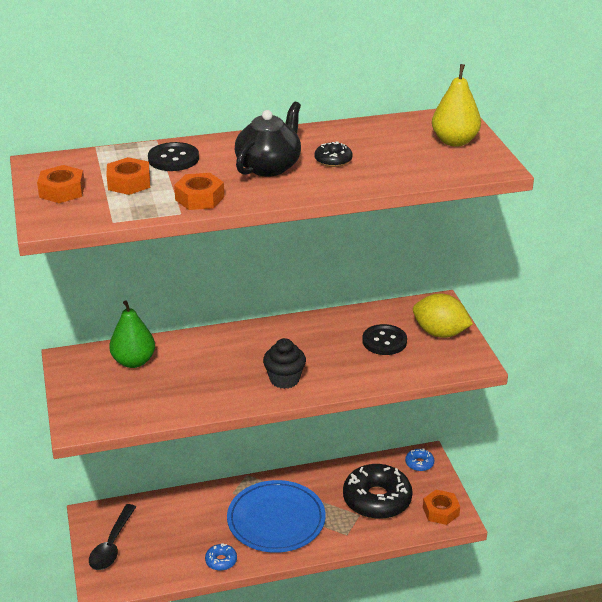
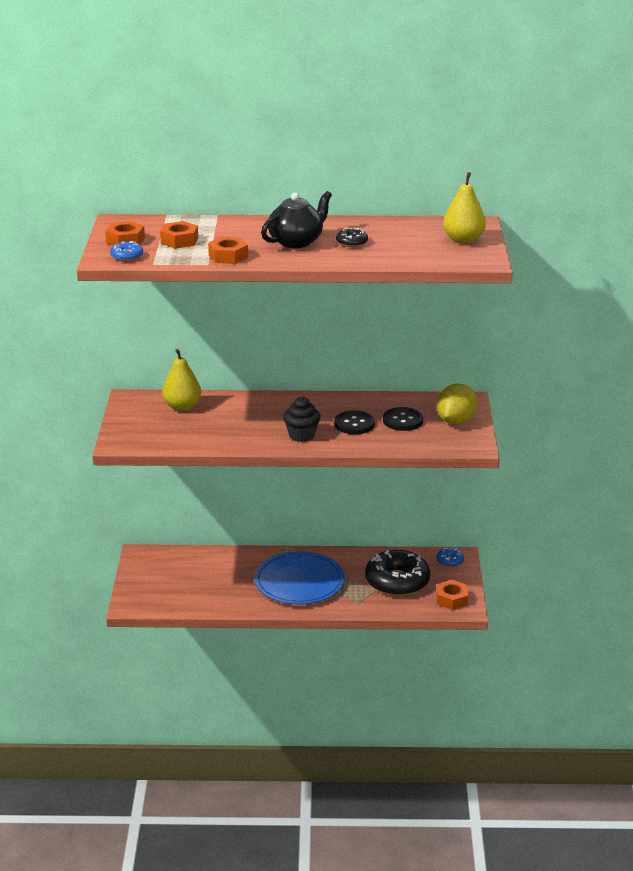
camera: 15 degrees right, 5 degrees down
black spoon [89,504,136,570] -> none
green pear [109,300,155,368] -> yellow pear [162,349,201,411]
black button [148,142,199,171] -> black button moved to [334,410,375,434]
blue donut [205,543,237,571] -> blue donut moved to [110,241,143,261]
yellow lemon [413,293,473,338] -> yellow lemon turned 75 degrees clockwise [437,384,477,424]

